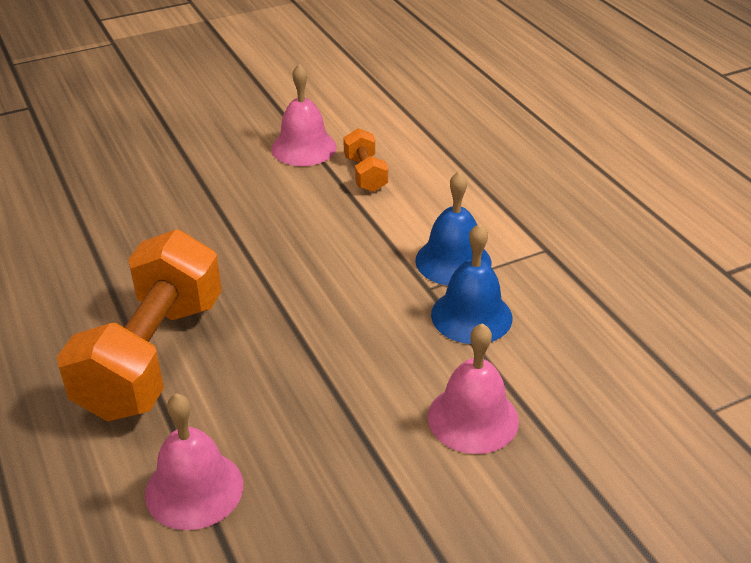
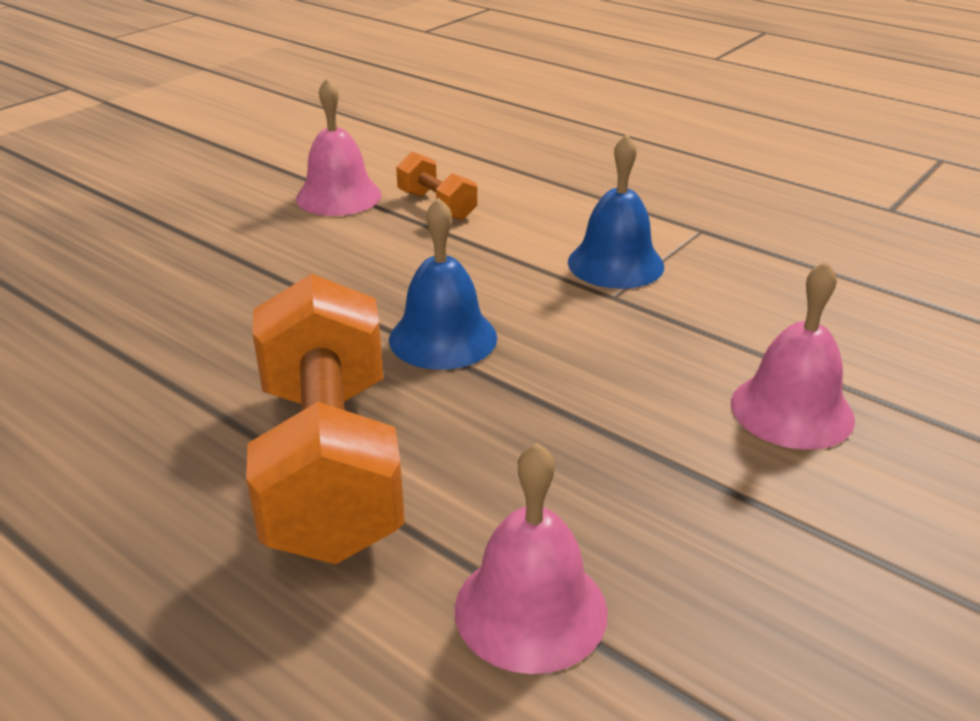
camera: 25 degrees left, 5 degrees down
blue bell [431,223,512,344] -> blue bell moved to [389,197,497,370]

